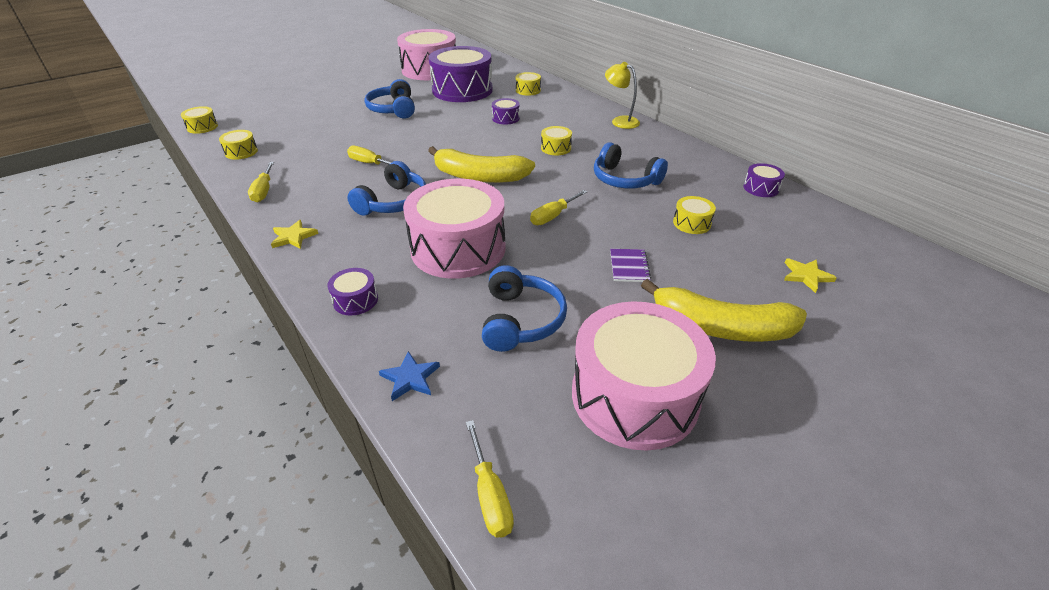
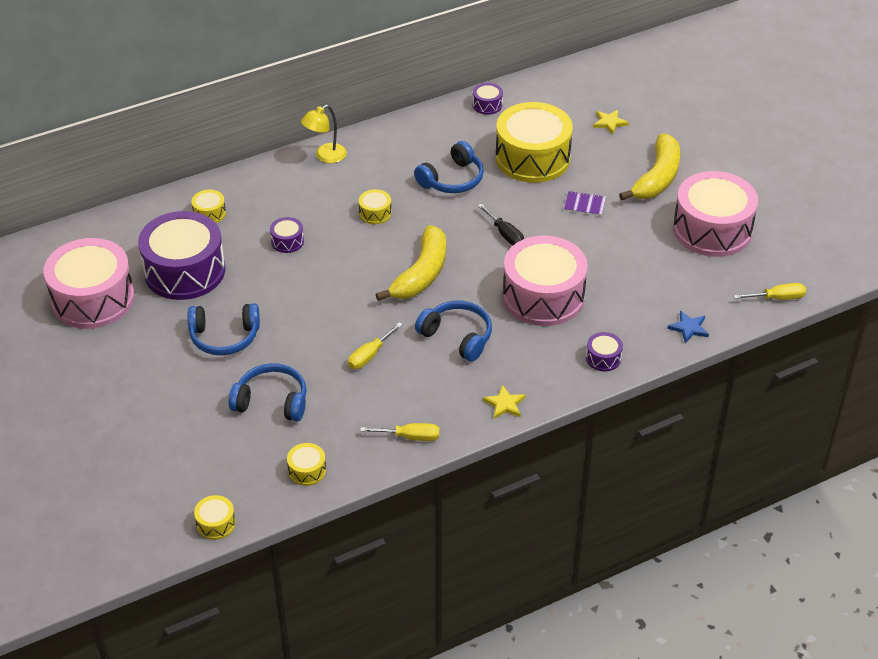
camera: 80 degrees left, 5 degrees up
blue headphones [482,265,567,352] -> blue headphones moved to [229,363,307,422]
yellow screwdriver [530,190,587,225] -> black screwdriver [478,204,524,245]
yellow drum [673,196,716,234] -> yellow drum [496,102,573,183], size x2.41

